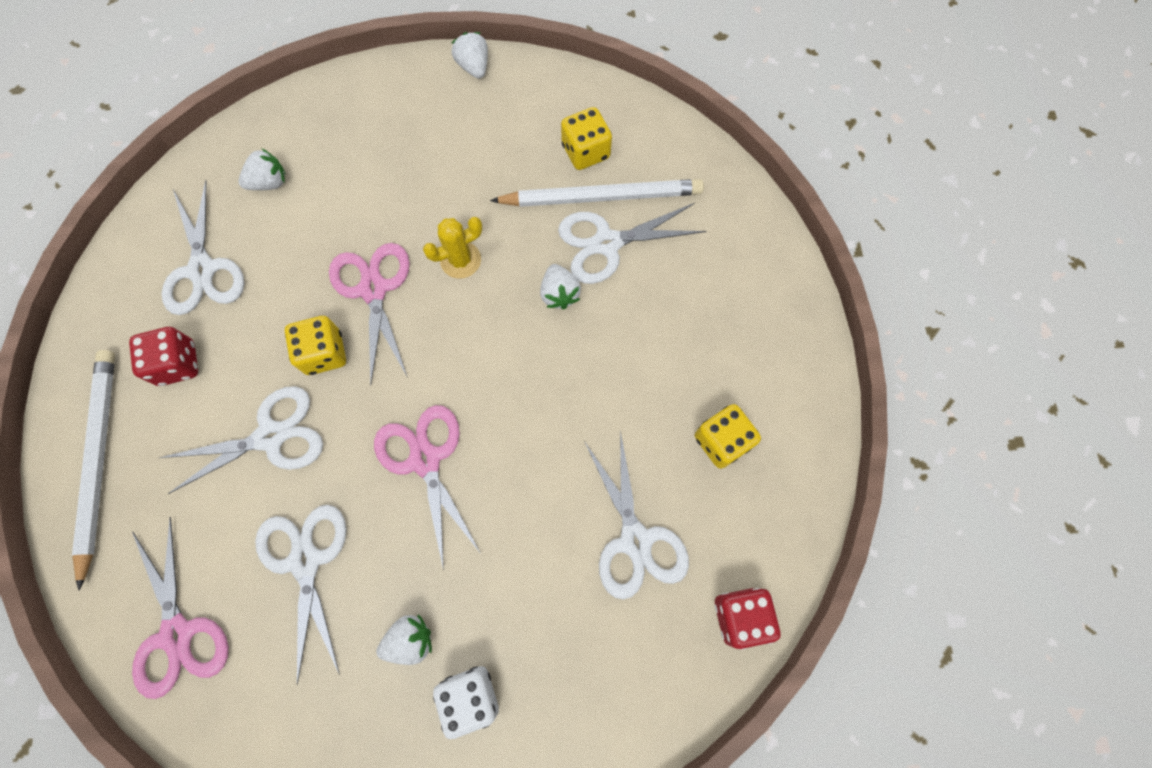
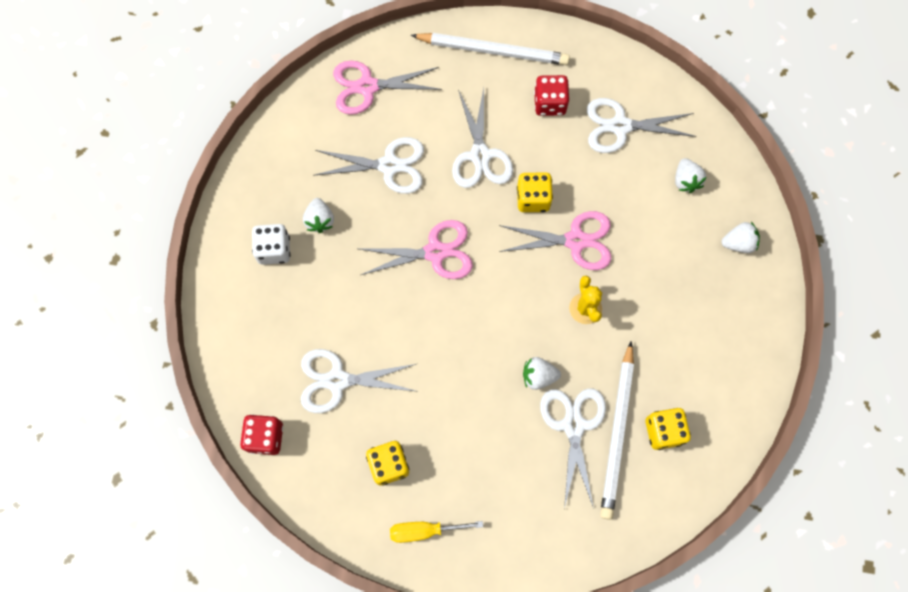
camera: 105 degrees right, 0 degrees up
white strawberry [452,32,488,79] -> white strawberry moved to [721,222,760,253]
none -> yellow screwdriver [390,521,483,543]

